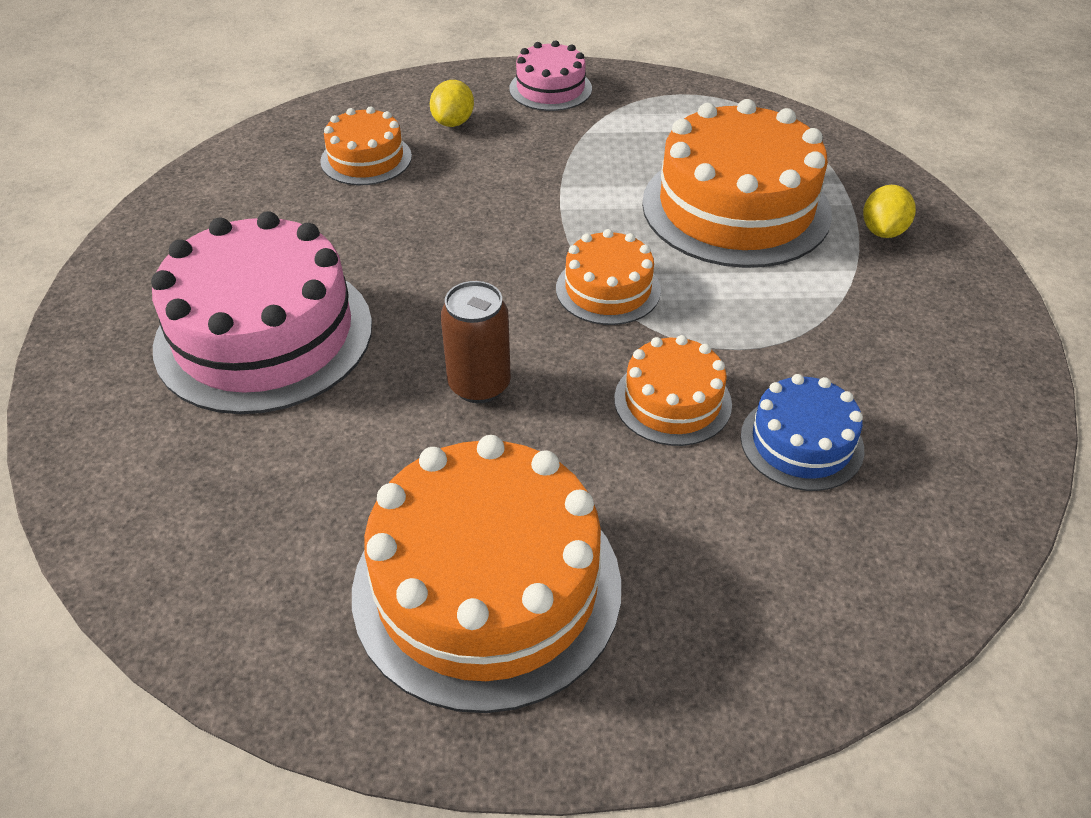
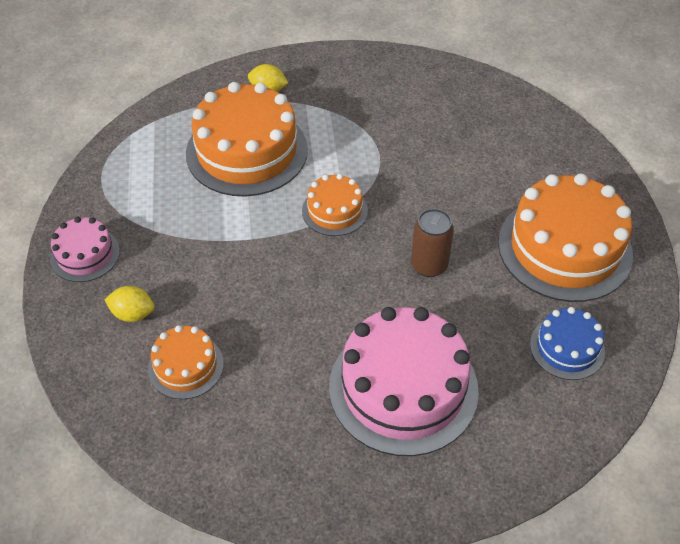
camera: 95 degrees left, 5 degrees up
orange cake [614,335,732,446] -> none
blue cake [741,374,864,491] -> blue cake moved to [530,307,605,380]

